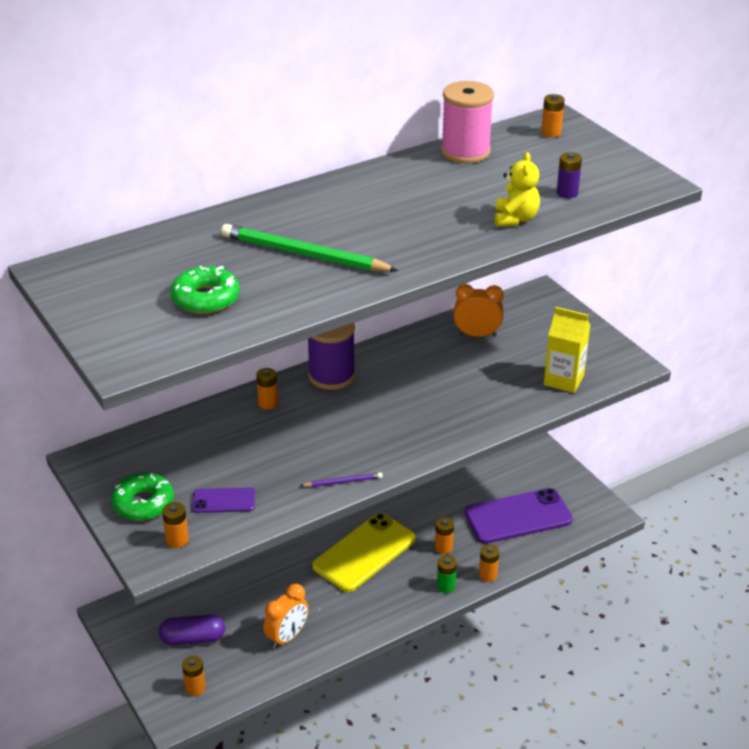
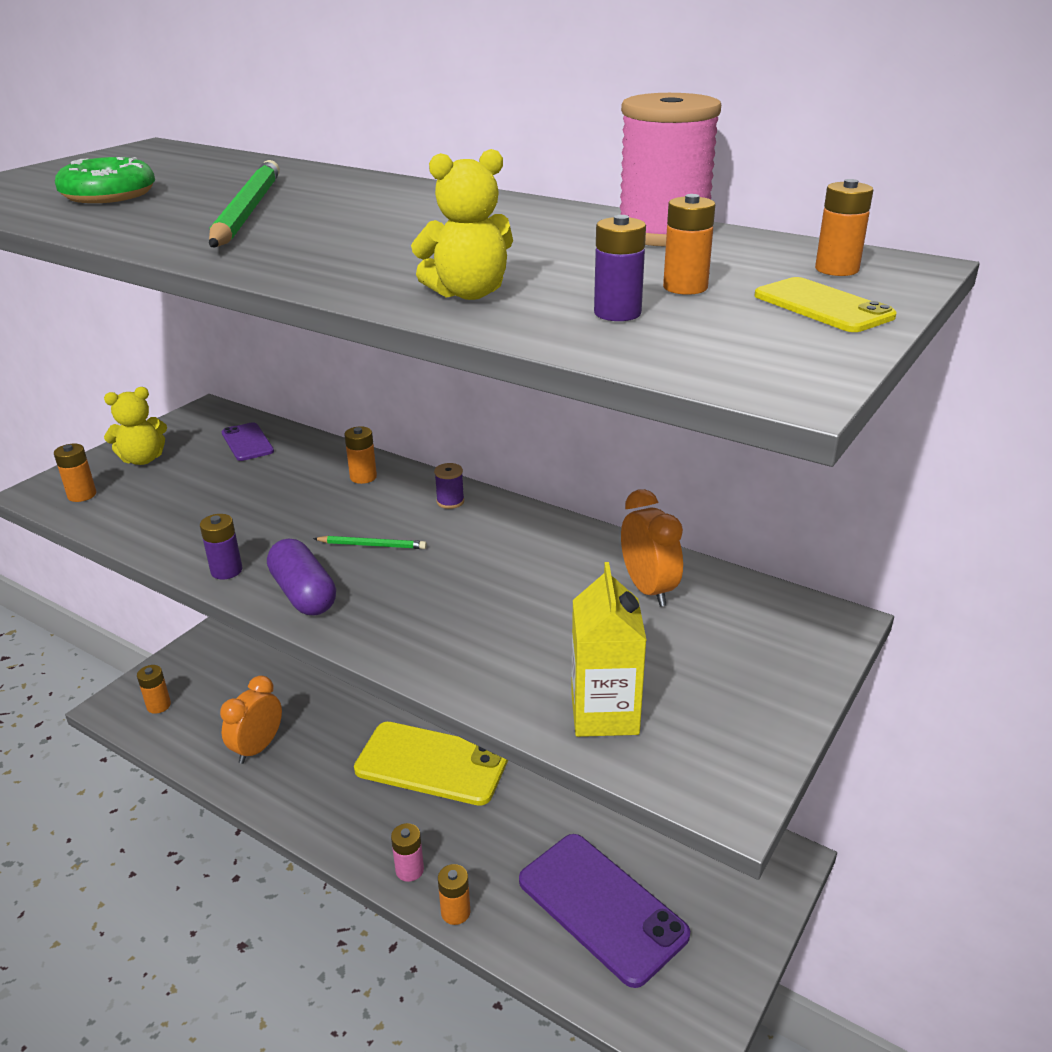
camera: 65 degrees right, 5 degrees down
green donut [111,473,174,521] -> yellow teddy bear [104,387,167,465]
purple capsule [159,615,225,645] -> purple capsule moved to [267,539,336,616]
purple phone [192,487,255,513] -> purple phone moved to [222,422,274,461]
orange clock [263,584,309,649] -> orange clock turned 105 degrees clockwise [220,675,282,764]
purple pencil [300,472,383,487] -> purple battery [200,514,242,579]
purple spool [308,323,355,390] -> purple spool [434,463,464,509], size x0.41
orange battery [435,517,454,554] -> orange battery moved to [663,194,715,295]
green battery [437,555,457,593] -> pink battery [391,823,424,882]
none -> green pencil [313,536,427,549]
none -> yellow phone [754,277,897,332]

